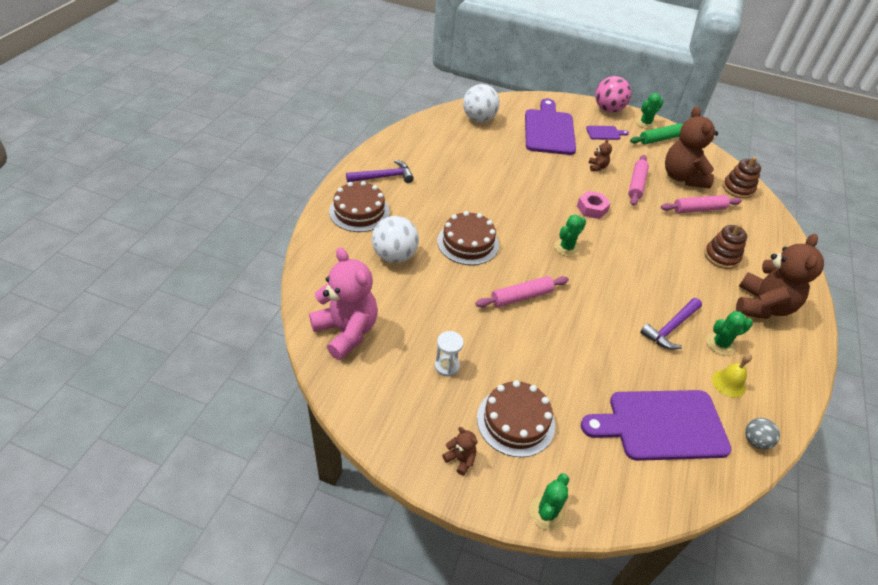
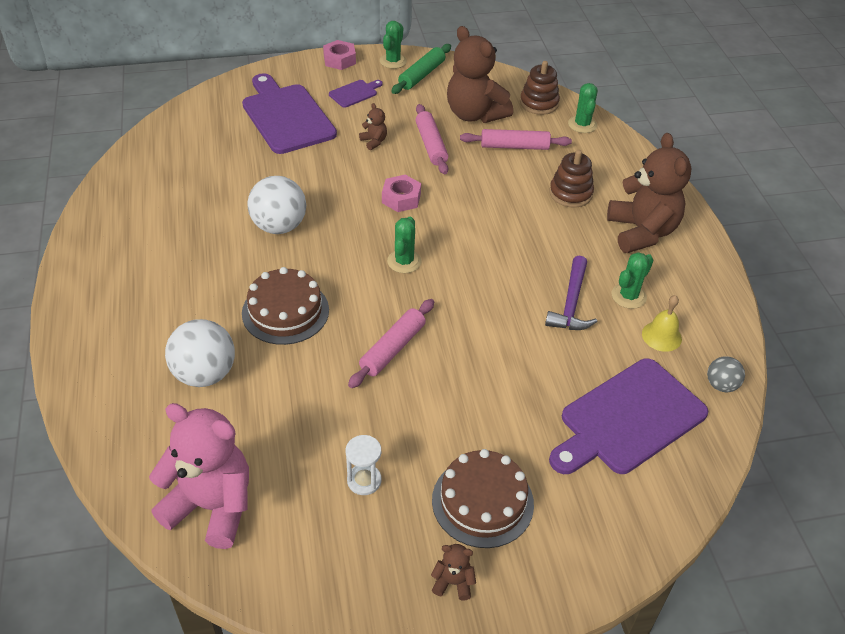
camera: 30 degrees left, 0 degrees up
brown cake [329,181,390,232] -> none
purple hammer [346,160,414,183] -> none
white ball [463,84,500,122] -> white ball moved to [248,176,306,234]
green cactus [529,473,569,531] -> green cactus moved to [568,83,598,133]
pink ball [595,76,631,113] -> pink nut [323,40,356,70]
pink rolling pin [661,195,742,213] -> pink rolling pin turned 45 degrees clockwise [460,129,572,150]

